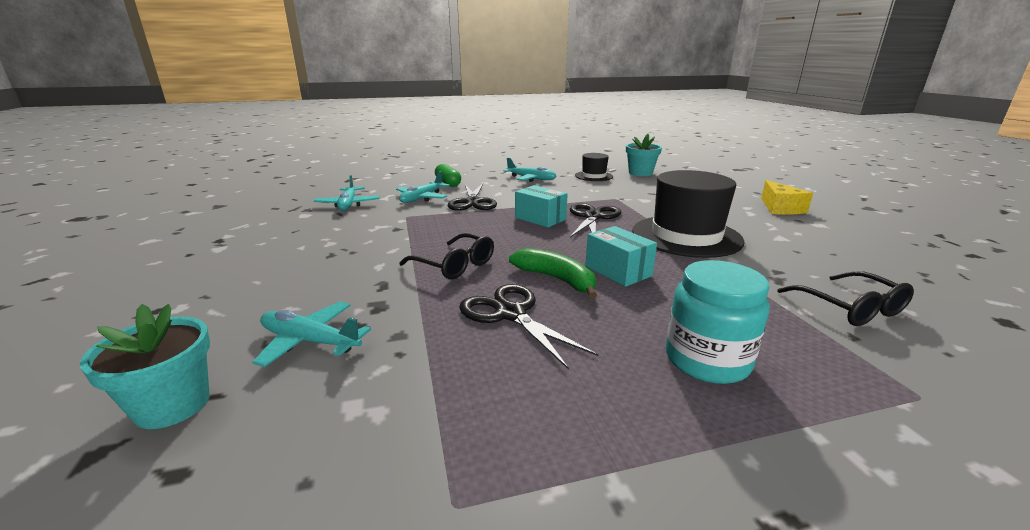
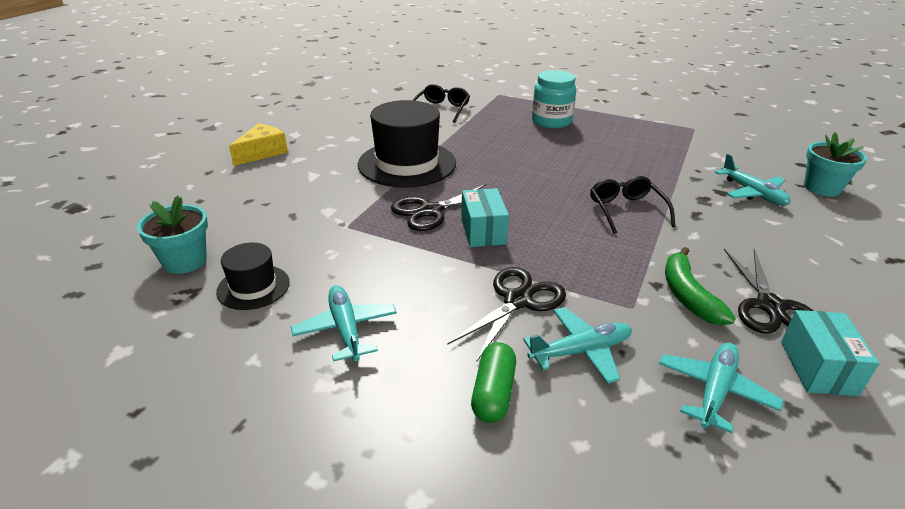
camera: 140 degrees left, 10 degrees up
black scissors [459,284,598,370] -> black scissors moved to [724,249,813,334]
green banana [509,248,597,299] -> green banana moved to [665,247,736,325]
turquoise box [585,226,657,287] -> turquoise box moved to [781,310,879,396]

